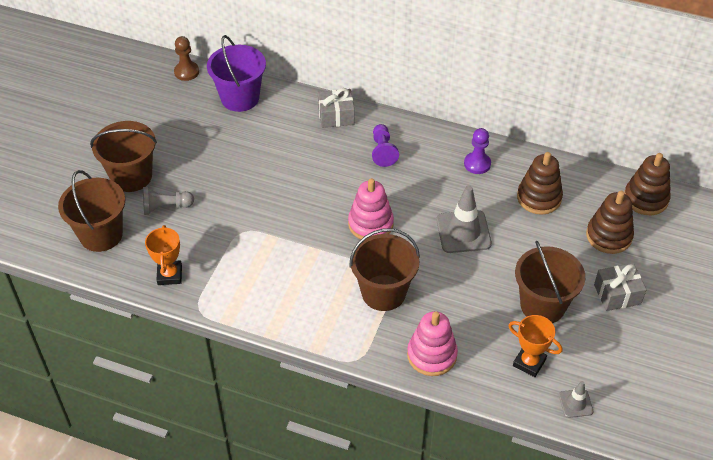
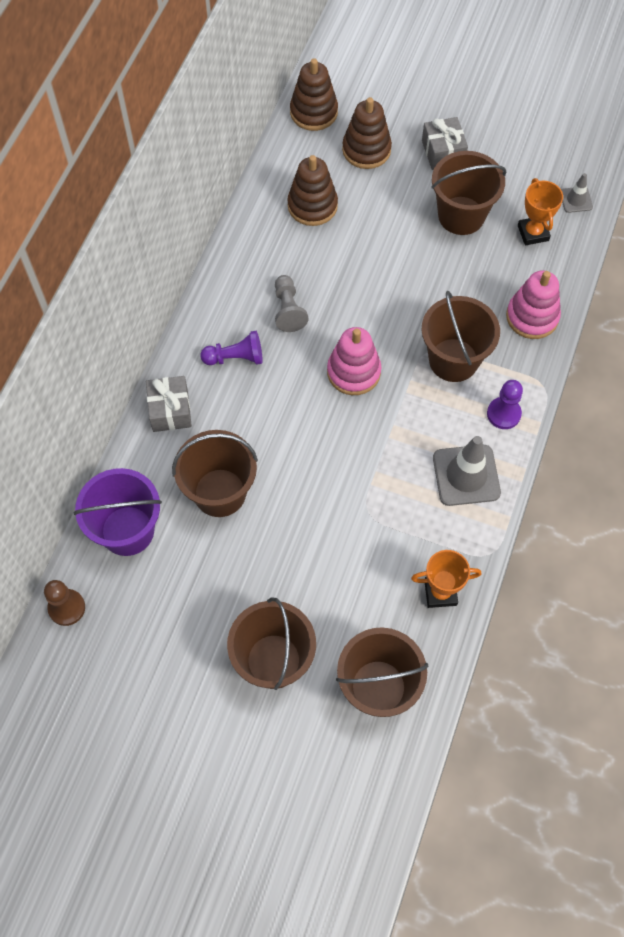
camera: 90 degrees left, 15 degrees up
grey pawn [143,187,194,215] -> grey pawn moved to [275,275,308,332]
grey traffic cone [436,185,492,253] -> grey traffic cone moved to [433,436,501,506]
purple pawn [464,128,491,174] -> purple pawn moved to [487,380,523,429]
orange trophy [508,315,562,377] -> orange trophy turned 45 degrees counterclockwise [518,178,563,245]
none -> brown bucket [172,430,258,517]

